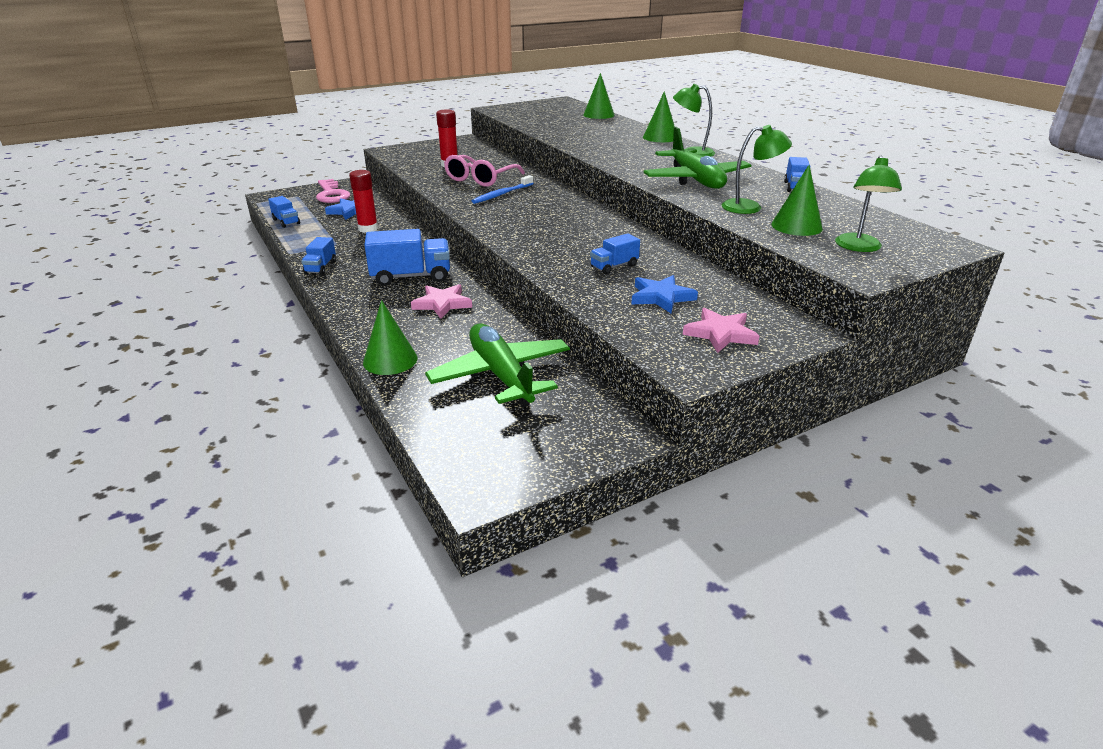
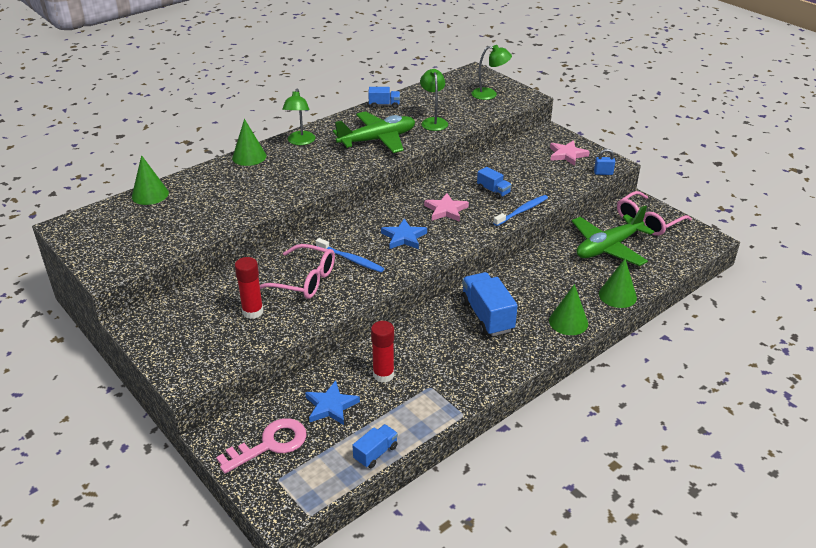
camera: 100 degrees left, 5 degrees up
blue truck [301,237,336,275] -> none
pink star [411,284,472,319] -> pink star moved to [424,193,469,222]
blue star [631,275,698,313] -> blue star moved to [381,219,427,249]
green cone [771,165,823,236] -> green cone moved to [549,284,588,335]
none -> blue toothbrush [493,195,548,226]
none -> blue padlock [594,149,615,175]
none -> pink glasses [617,191,692,236]

